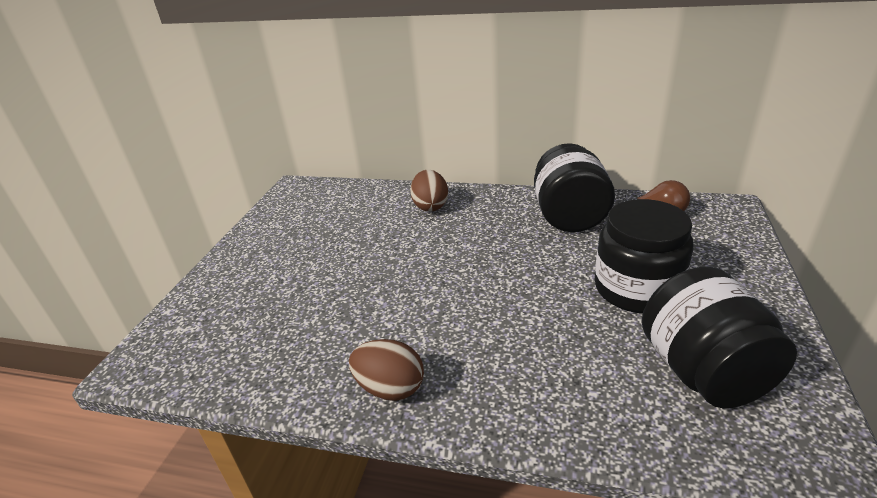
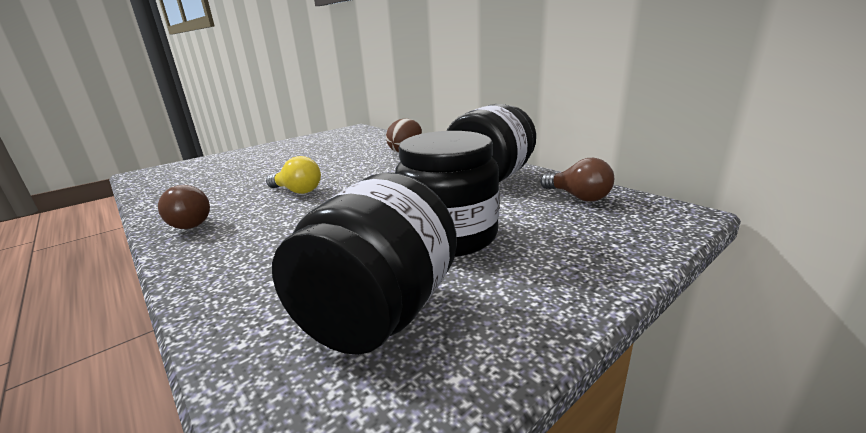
camera: 35 degrees right, 10 degrees down
brown egg [349,339,424,401] -> brown light bulb [158,185,210,229]
none -> yellow light bulb [266,156,321,194]

